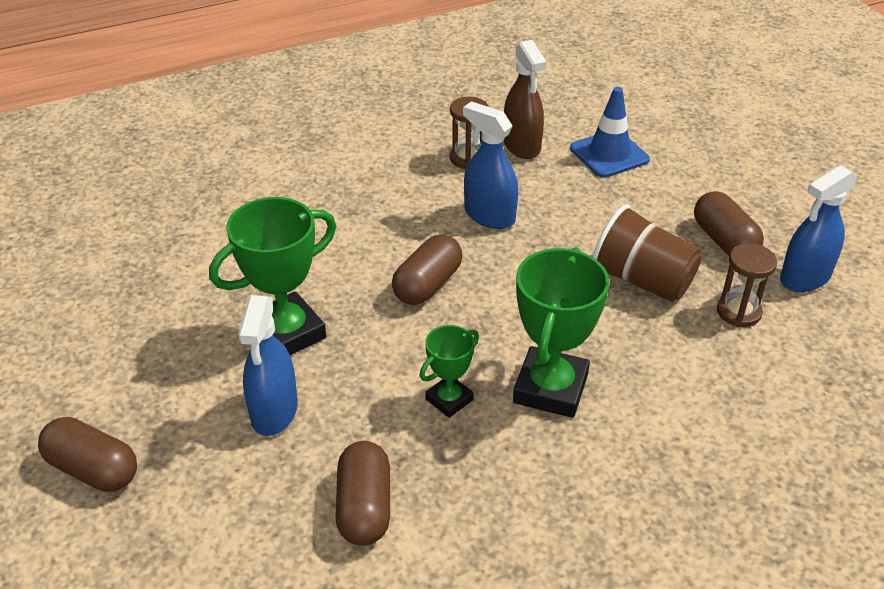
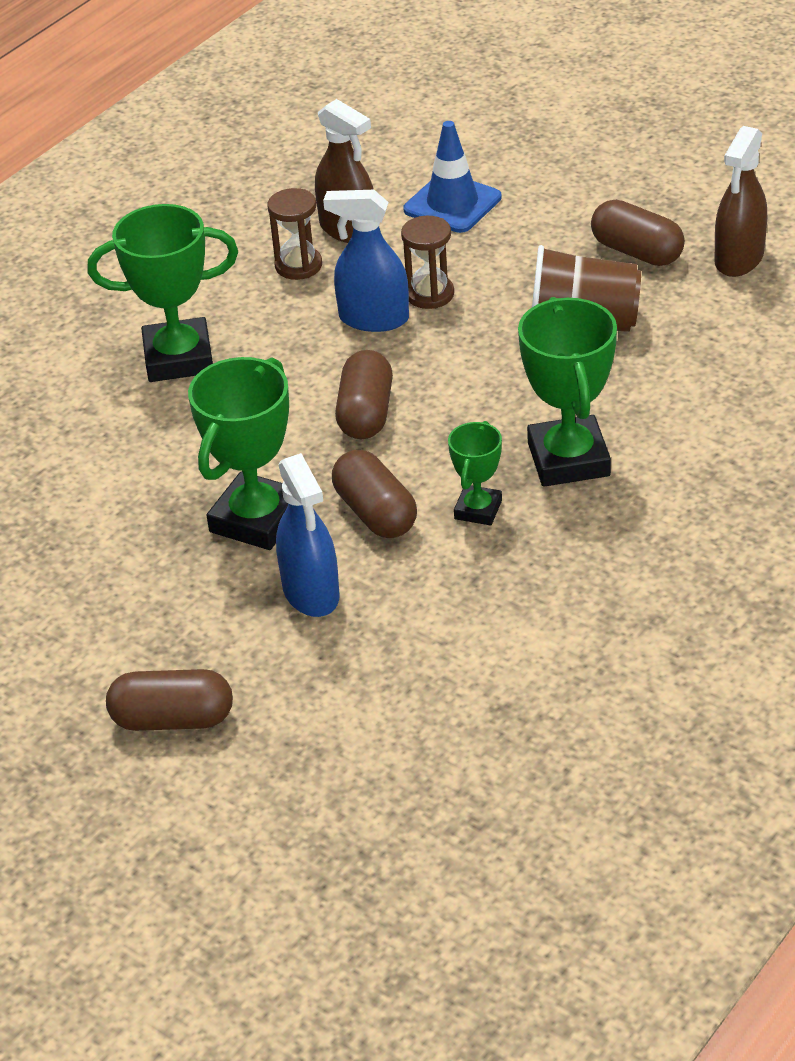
camera: 25 degrees left, 0 degrees up
brown capsule [335,441,390,546] -> brown capsule moved to [332,450,417,538]
brown hourglass [717,243,777,327] -> brown hourglass moved to [401,216,454,309]
blue spray bottle [780,165,857,292] -> brown spray bottle [715,126,767,277]
none -> green trophy [87,204,238,382]

